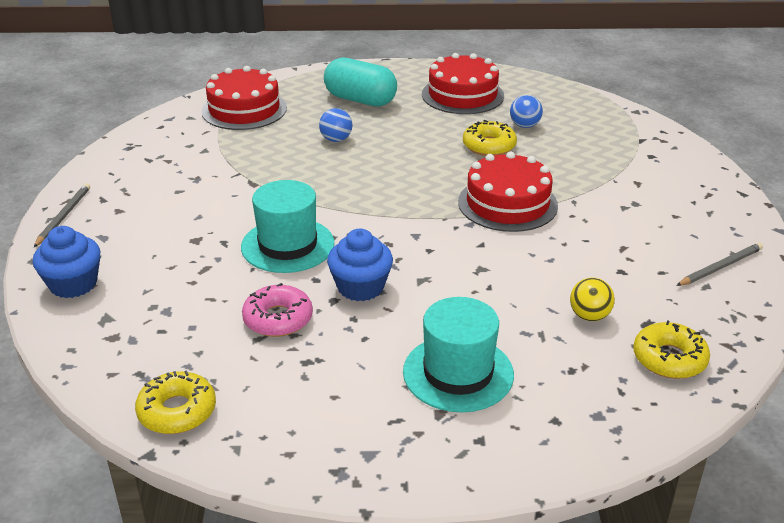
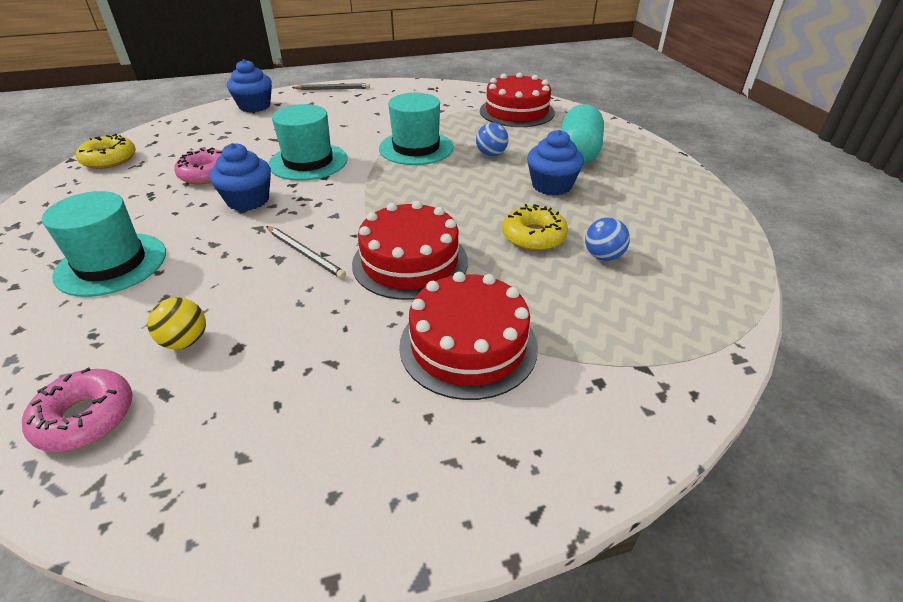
camera: 75 degrees right, 5 degrees up
red cake [422,53,504,114] -> red cake moved to [399,272,538,400]
yellow donut [633,320,710,379] -> pink donut [22,367,132,452]
grey pencil [676,243,763,286] -> grey pencil moved to [266,226,346,279]
none -> turquoise hat [379,93,454,165]
none -> blue cupcake [527,130,584,196]

